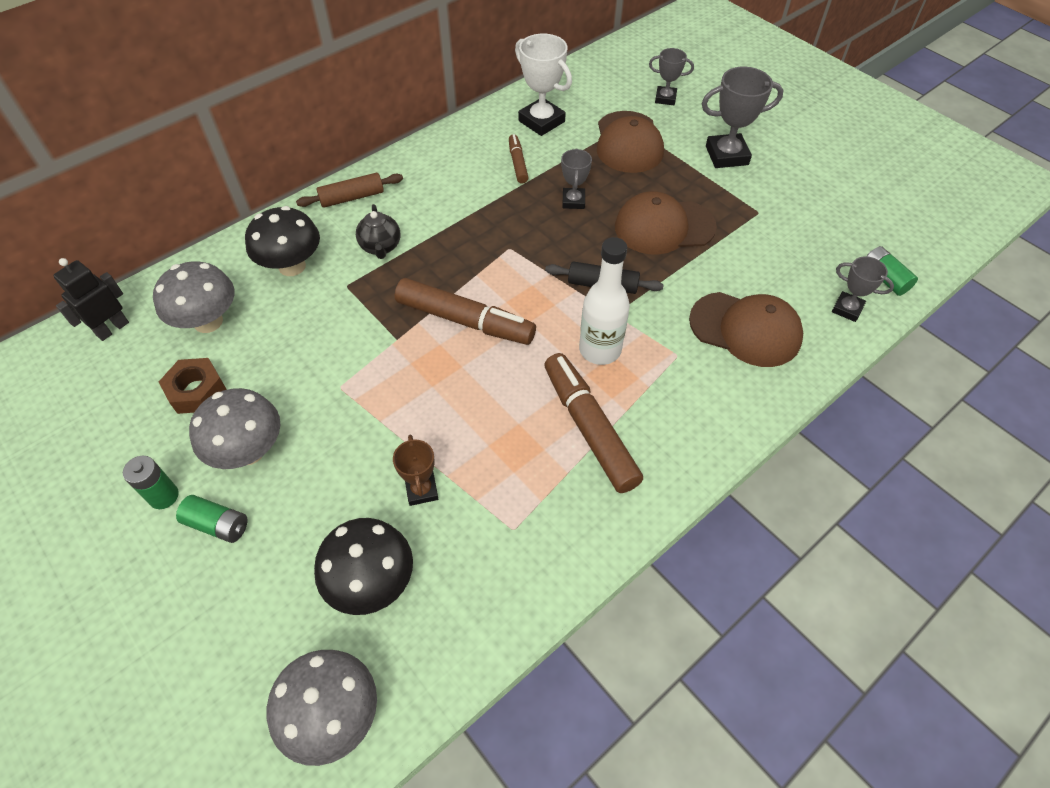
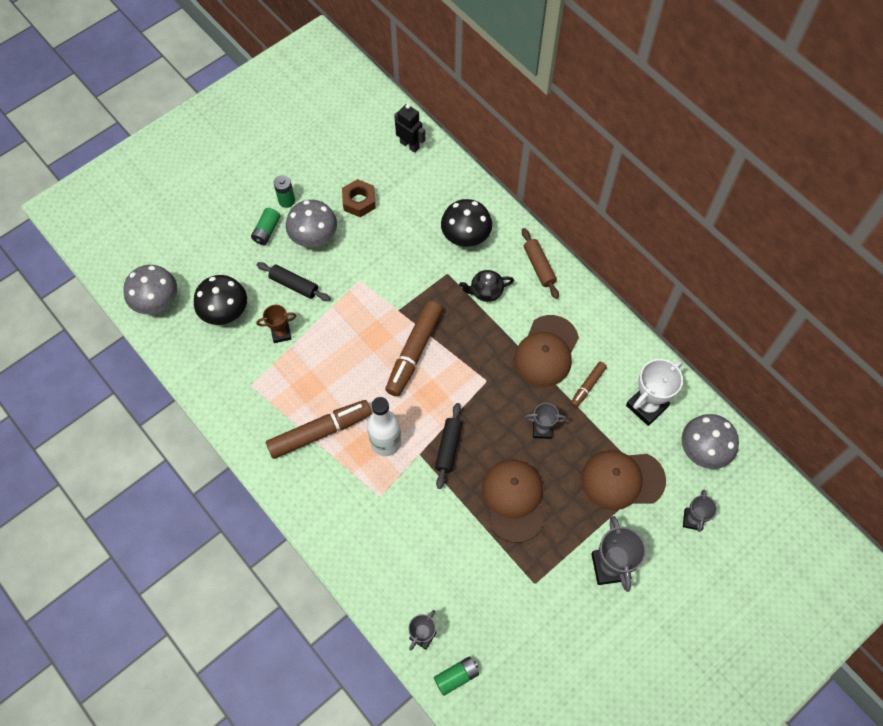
camera: 90 degrees right, 10 degrees up
grey mushroom [153,261,235,333] -> grey mushroom moved to [682,414,739,469]
brown marker [509,134,529,183] -> brown marker turned 135 degrees clockwise [570,362,607,408]
brown cap [689,292,803,367] -> brown cap moved to [514,315,579,387]
none -> black rolling pin [257,262,331,301]

